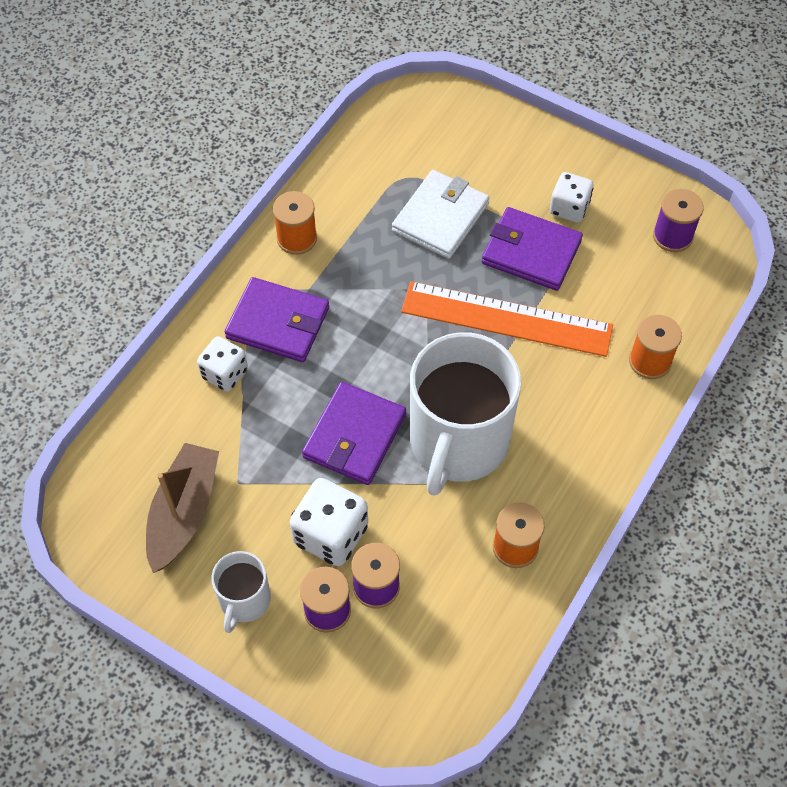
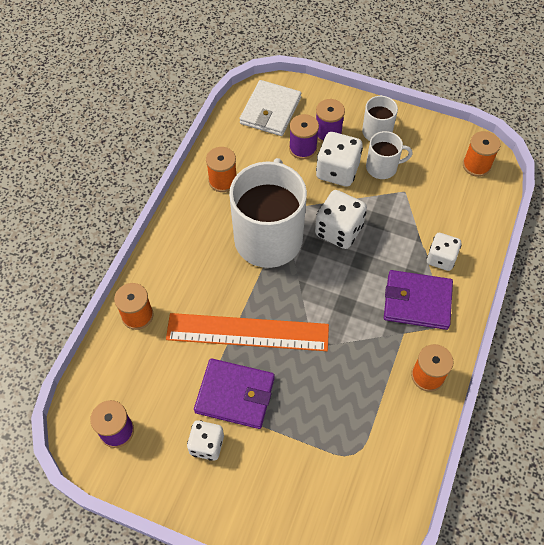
camera: 170 degrees right, 0 degrees up
brown boat [146,443,219,573] -> none
purple wallet [302,382,406,485] -> white dice [315,190,367,249]
white wallet [392,170,489,259] -> white wallet moved to [240,80,301,136]
none -> white mug [366,131,412,179]
none -> orange spool [463,131,501,177]

